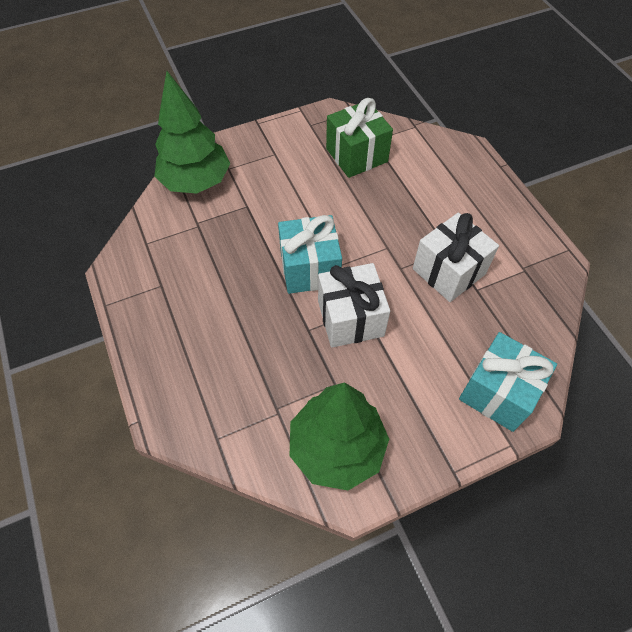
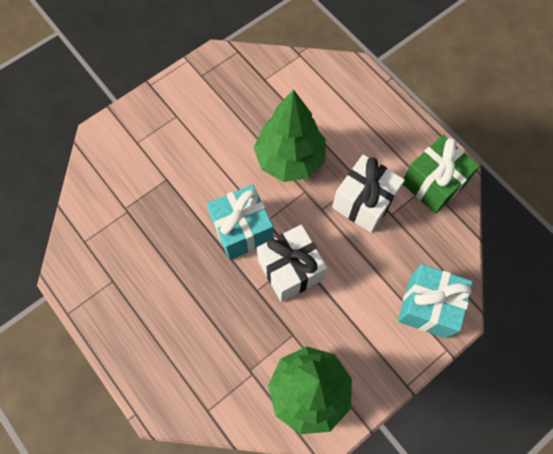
camera: 15 degrees left, 10 degrees up
green tree [154,71,230,194] -> green tree moved to [254,90,326,182]
green gift [326,98,393,178] -> green gift moved to [403,135,480,214]

